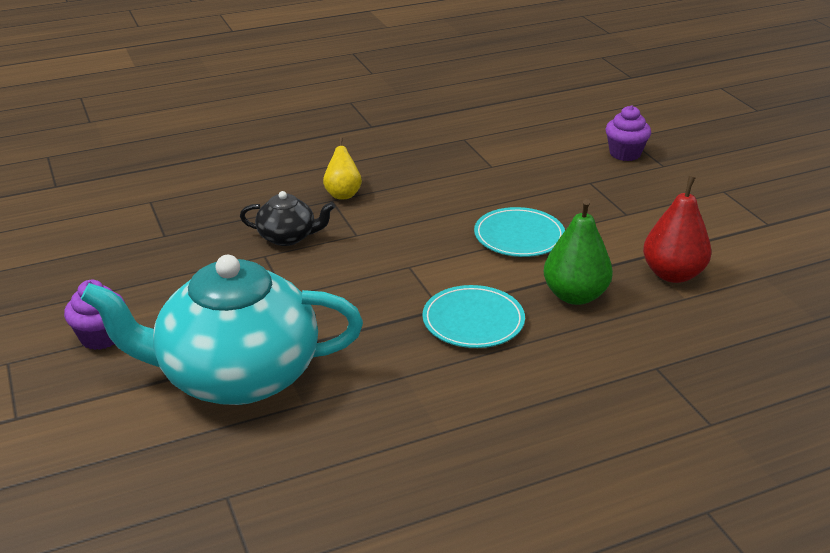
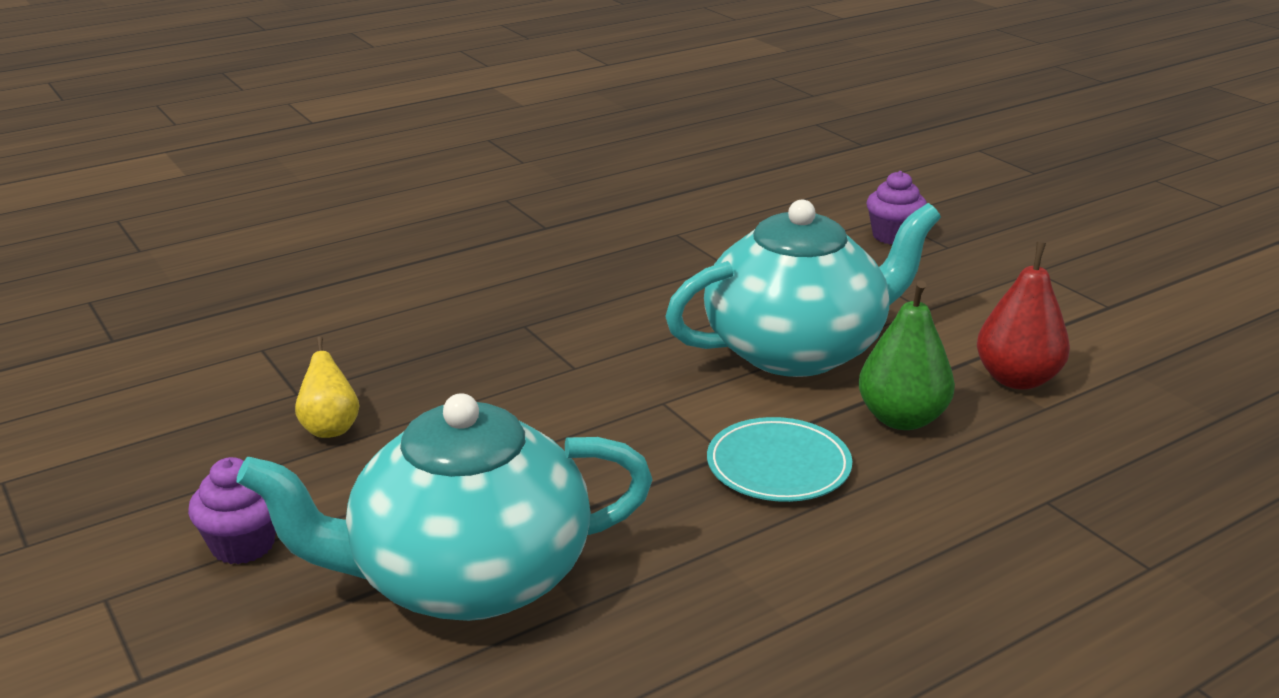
camera: 10 degrees left, 5 degrees down
black teapot [240,191,335,246] -> none
yellow pear [323,137,362,199] -> yellow pear moved to [295,337,359,438]
turquoise plate [474,207,565,257] -> turquoise teapot [665,199,941,377]

